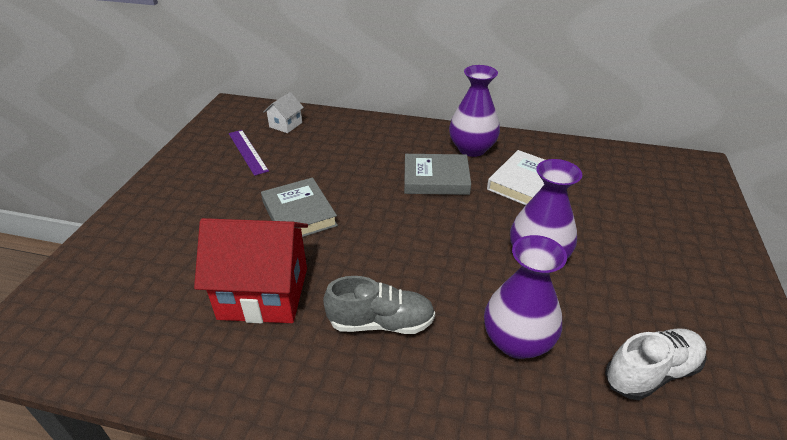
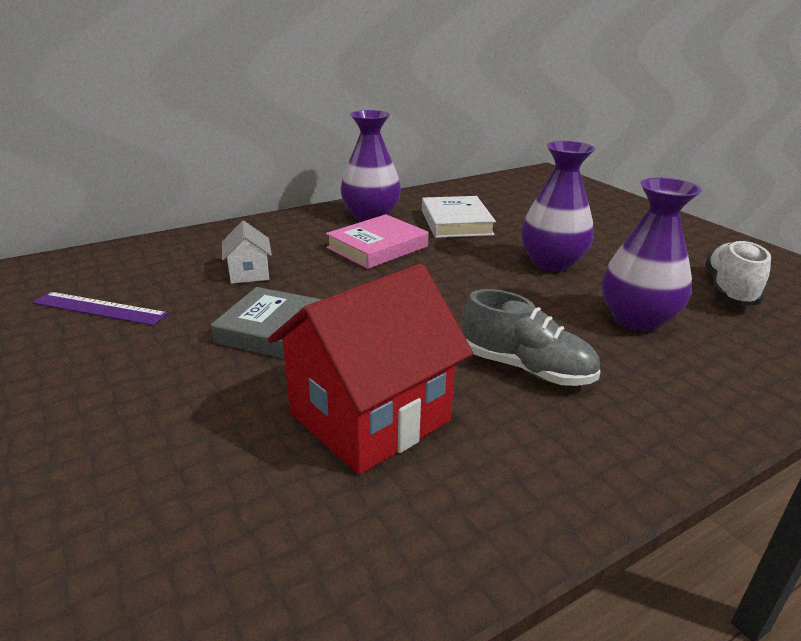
camera: 45 degrees left, 10 degrees down
white house [263,92,304,133] -> white house moved to [222,221,272,284]
grey shoe [323,276,435,334] -> grey shoe turned 75 degrees clockwise [462,289,600,386]
grey book [404,154,471,195] -> pink book [326,214,429,269]

